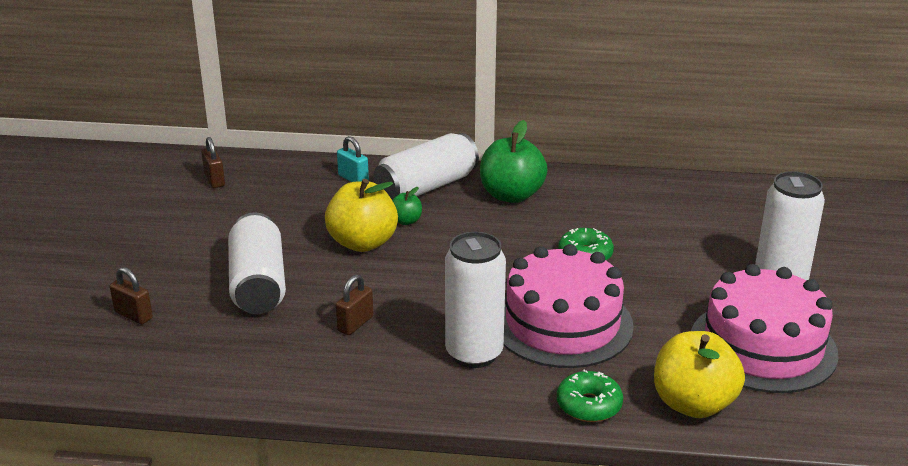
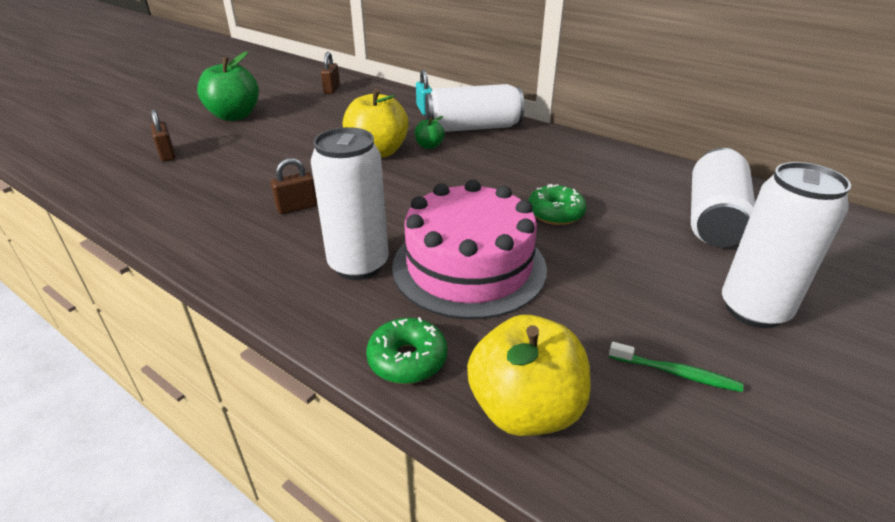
camera: 30 degrees right, 5 degrees up
white can [228,212,286,314] -> white can moved to [691,148,755,247]
green apple [480,120,548,203] -> green apple moved to [197,51,259,121]
pink cake [691,264,839,393] -> green toothbrush [609,342,743,392]

